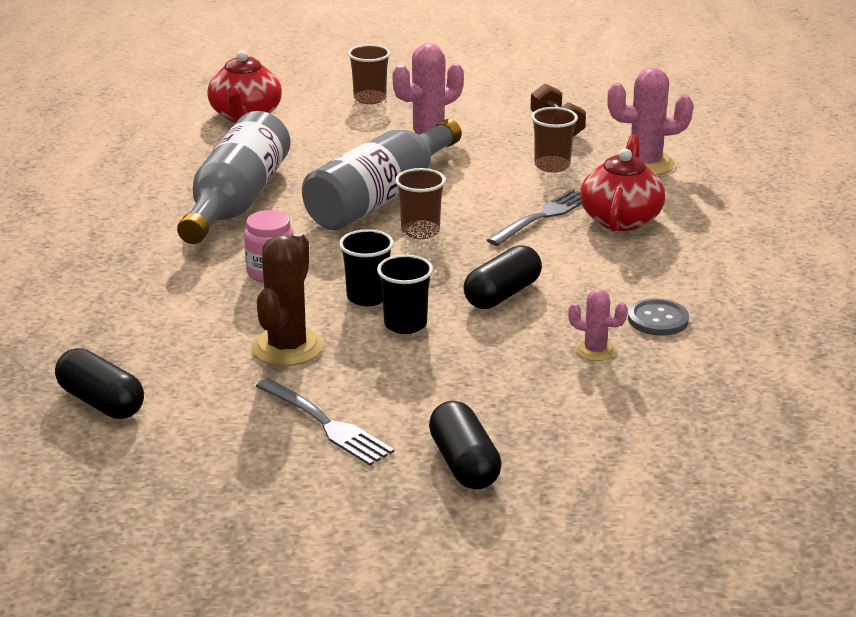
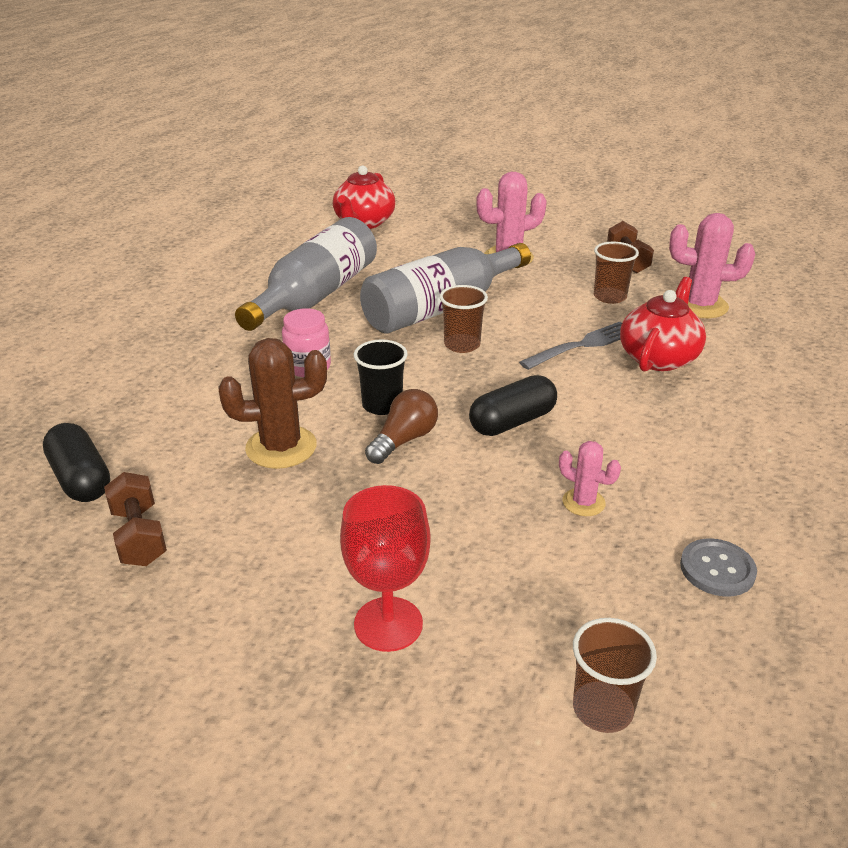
camera: 15 degrees right, 5 degrees up
brown cactus [251,232,323,366] -> brown cactus turned 45 degrees clockwise [218,338,327,469]
grey fork [256,378,394,466] -> none
brown cup [348,44,390,104] -> brown cup moved to [573,618,657,733]
black cup [377,255,433,334] -> brown light bulb [365,389,438,464]
black capsule [429,401,502,489] -> red goblet [340,485,431,652]
grey button [628,298,689,336] -> grey button moved to [680,538,757,597]
none -> brown dumbbell [104,472,167,566]

